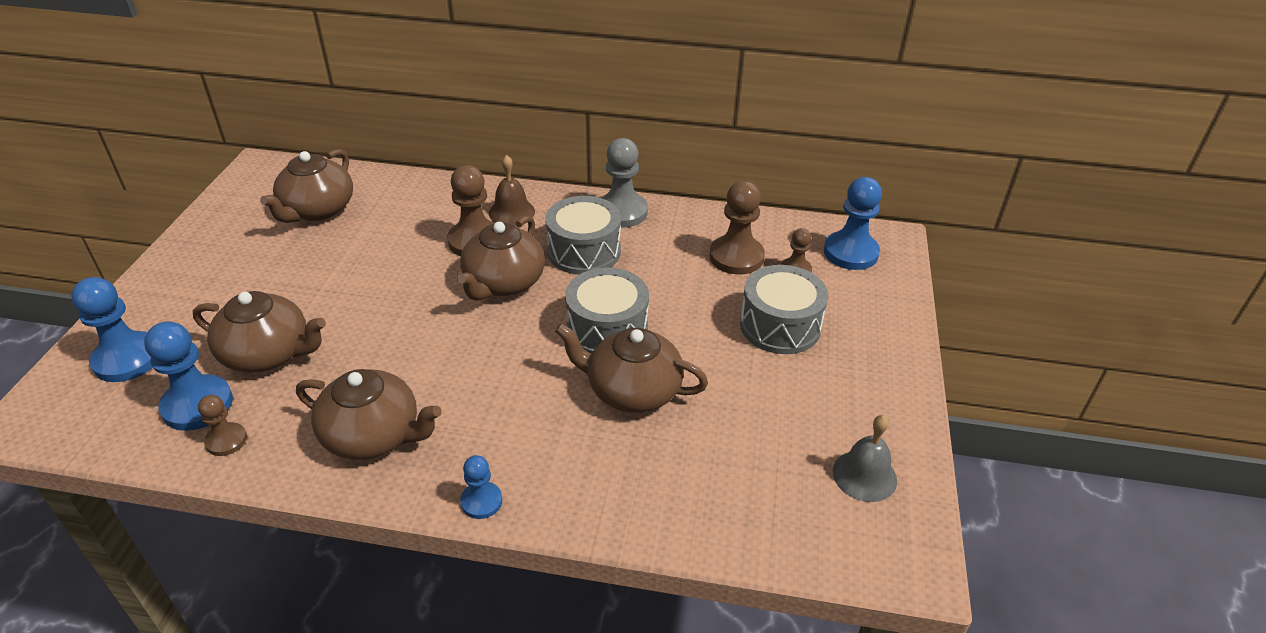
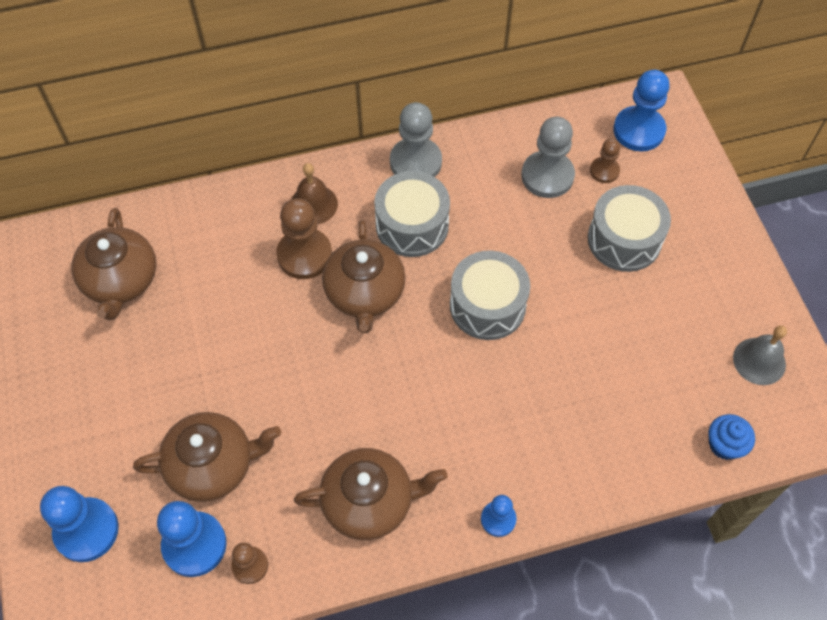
camera: 25 degrees left, 20 degrees up
brown teapot [555,323,708,413] -> none
brown pawn [709,181,765,275] -> grey pawn [521,117,575,198]
none -> blue cupcake [709,414,755,460]

